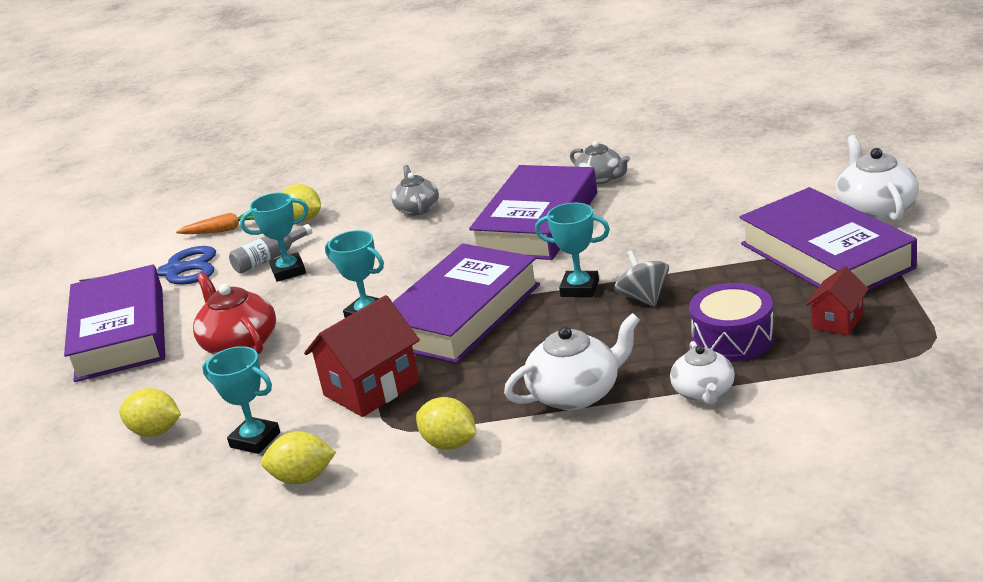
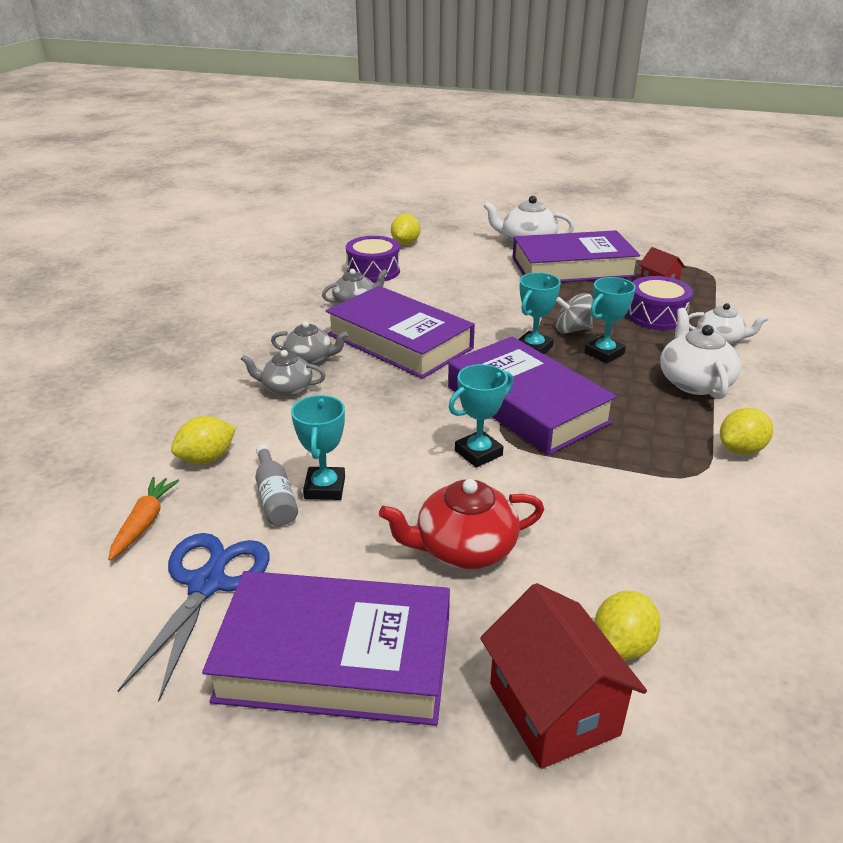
camera: 75 degrees left, 5 degrees up
turquoise trophy [202,346,280,454] -> turquoise trophy moved to [584,277,636,363]
yellow lemon [261,431,336,484] -> yellow lemon moved to [391,214,421,245]
red house [304,295,420,417] -> red house moved to [480,583,647,769]
none -> grey teapot [271,321,348,365]
none -> purple drum [346,236,400,283]

